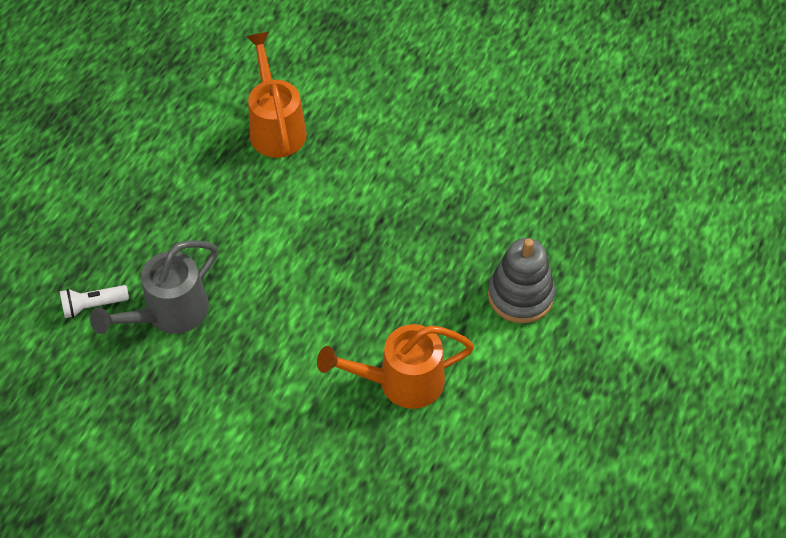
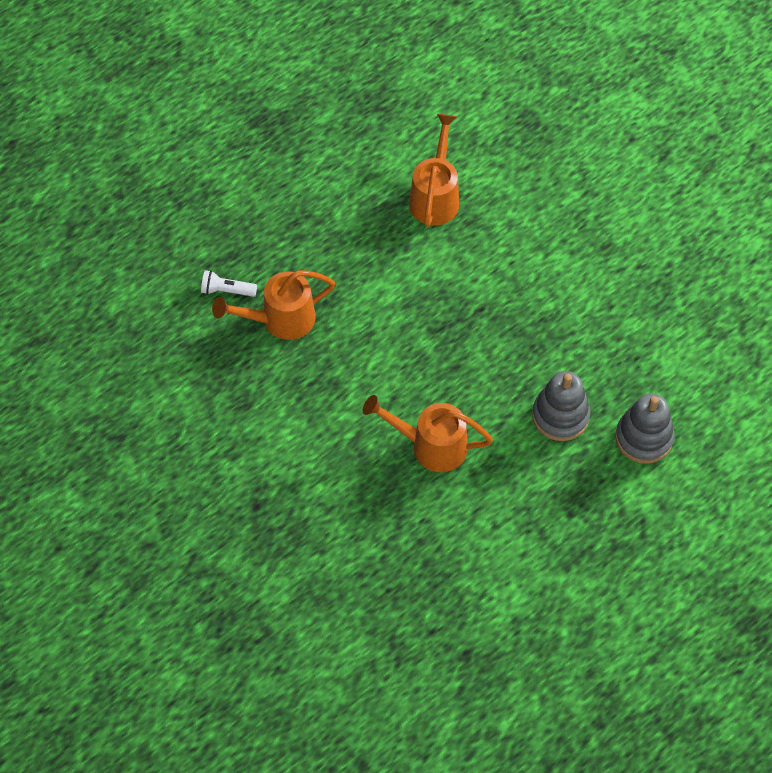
camera: 25 degrees right, 5 degrees up
grey watering can [90,240,218,334] -> orange watering can [212,270,335,340]
none -> grey stacking toy [615,393,675,464]

